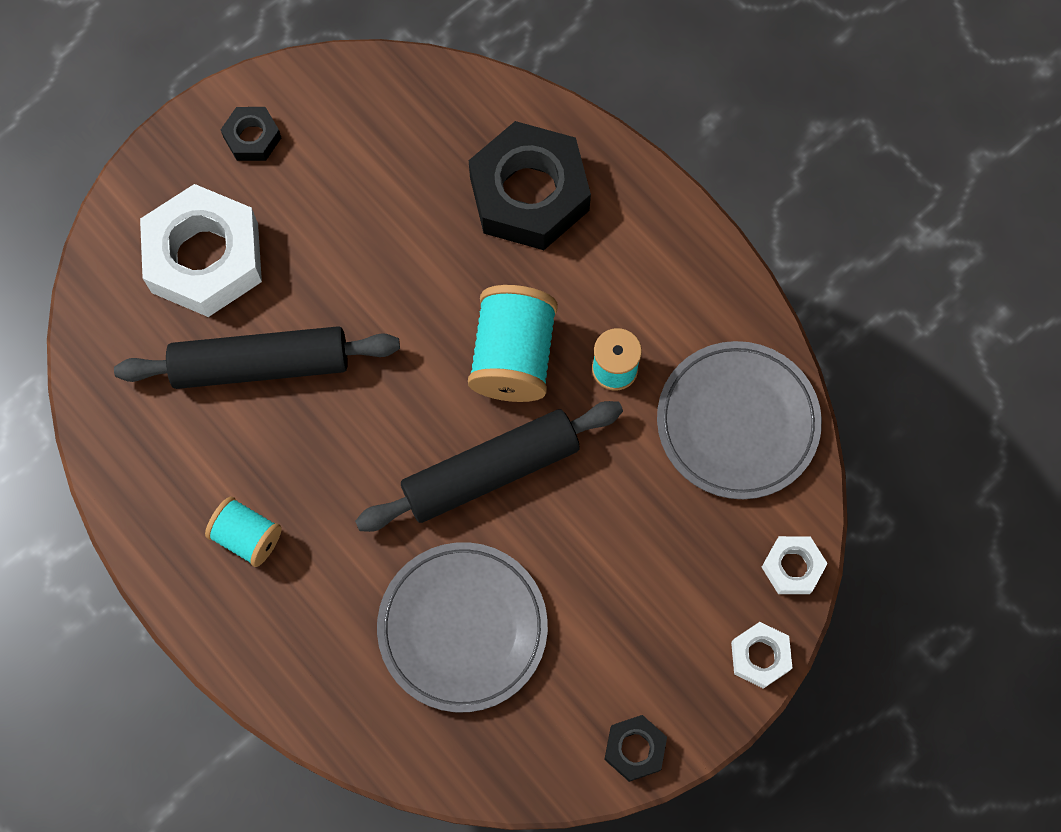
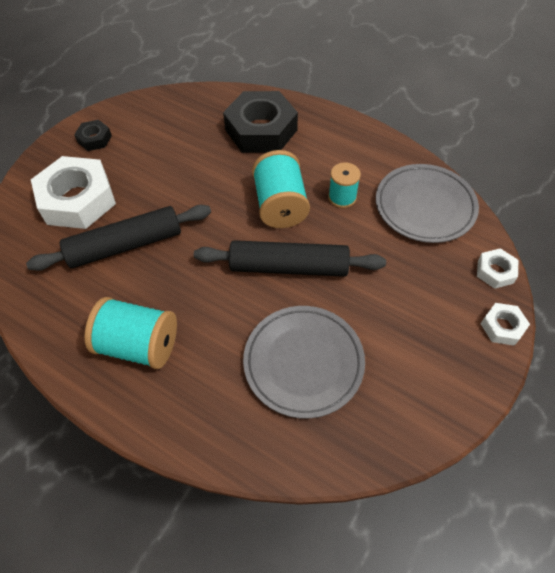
camera: 15 degrees left, 15 degrees down
turquoise spool [205,497,282,567] -> turquoise spool [85,297,177,369], size x1.67
black rolling pin [355,401,623,532] -> black rolling pin turned 45 degrees clockwise [194,240,386,277]
black nut [604,715,667,782] -> none

